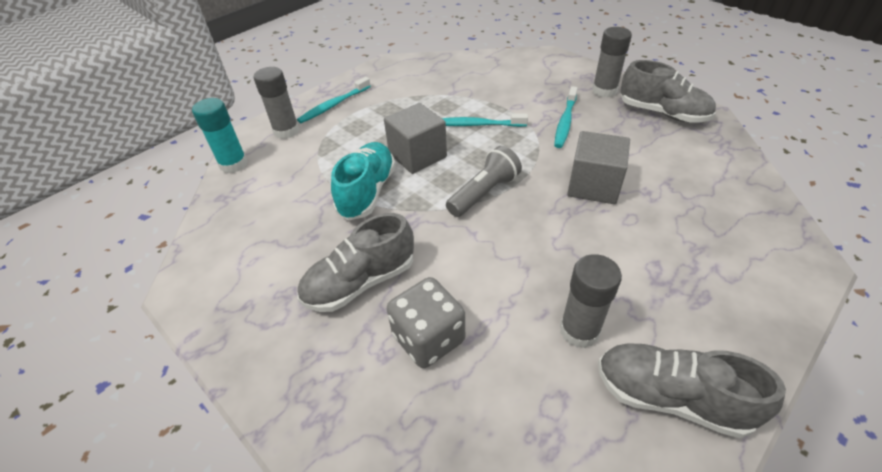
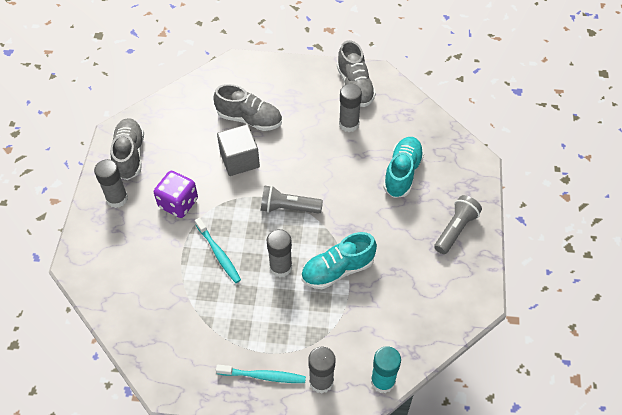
camera: 130 degrees left, 10 degrees up
grey shoe [297,213,414,312] -> grey shoe moved to [213,84,282,131]
grey cube [384,103,447,174] -> grey glue stick [267,229,292,277]
grey dice [387,277,465,368] -> turquoise shoe [383,137,424,198]
turquoise toothbrush [554,86,578,148] -> purple dice [154,171,198,218]
none -> grey flashlight [434,195,482,254]

